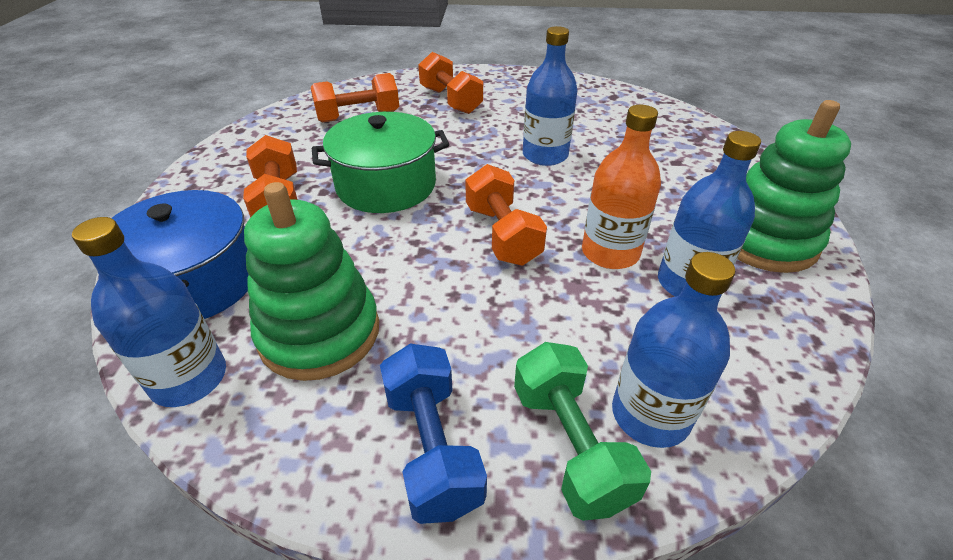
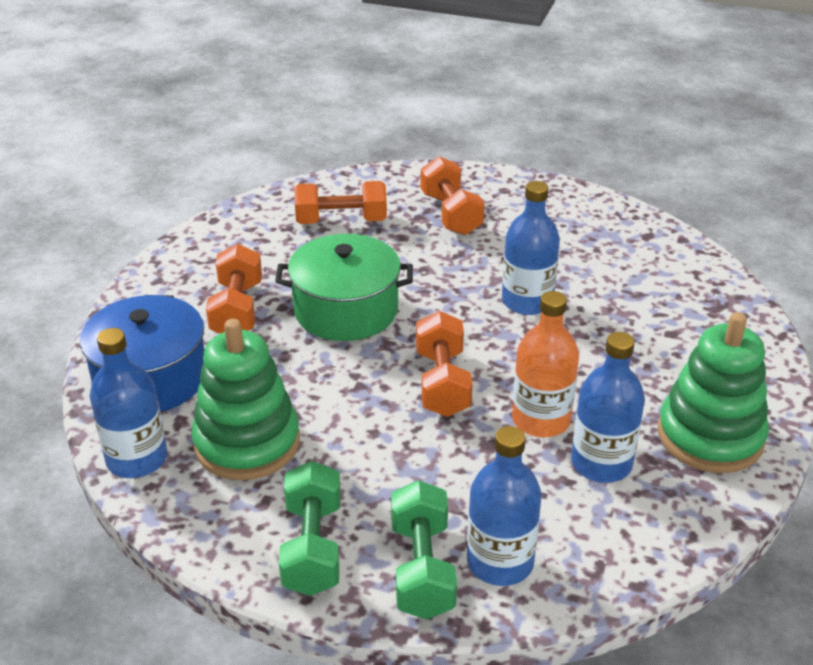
camera: 15 degrees right, 5 degrees down
blue dumbbell [380,344,487,524] -> green dumbbell [279,461,341,596]

